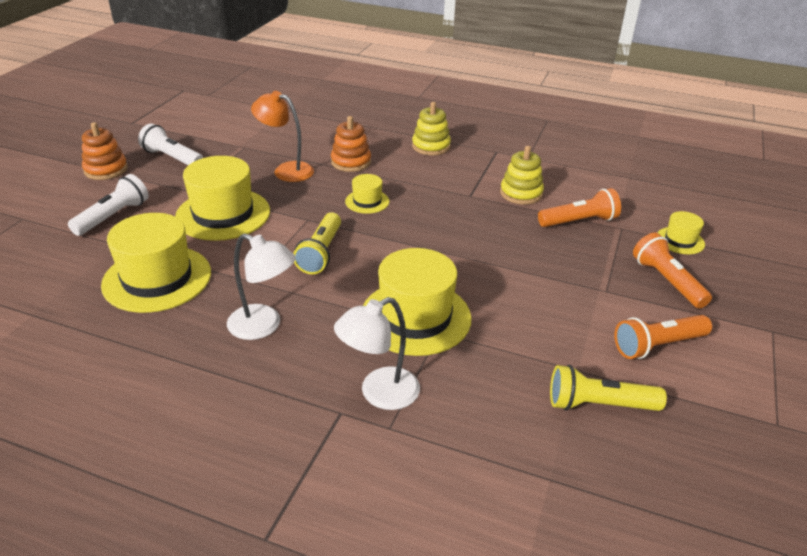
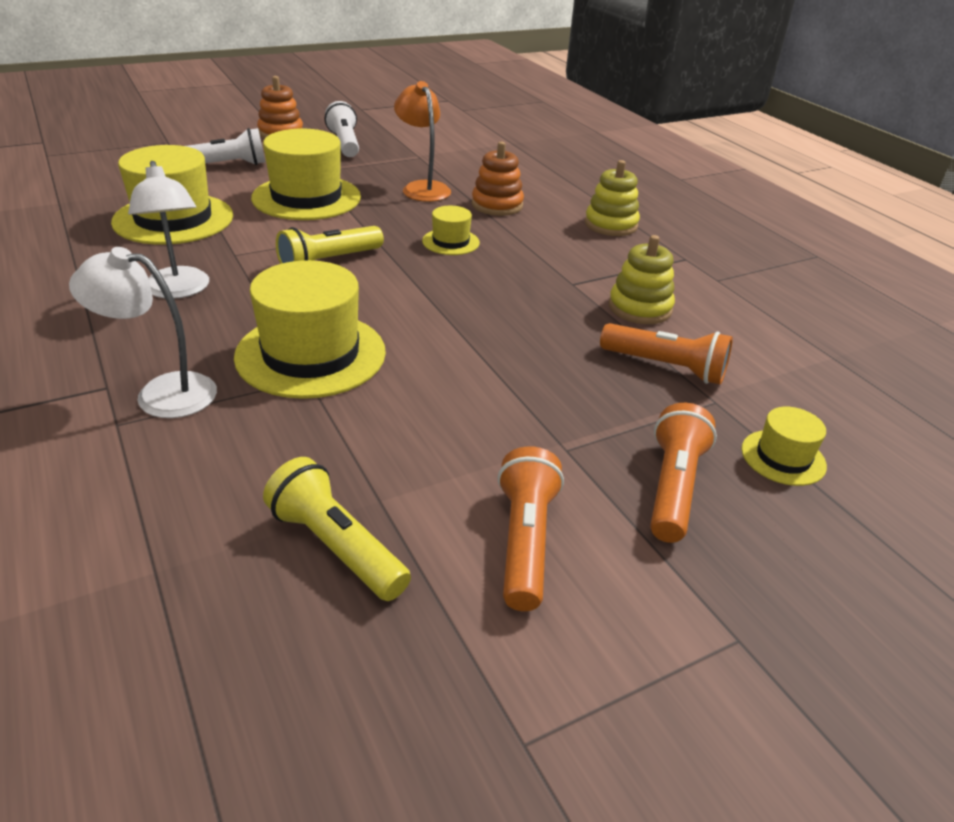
camera: 40 degrees right, 0 degrees up
orange flashlight [614,315,712,359] -> orange flashlight turned 75 degrees clockwise [498,446,564,611]

